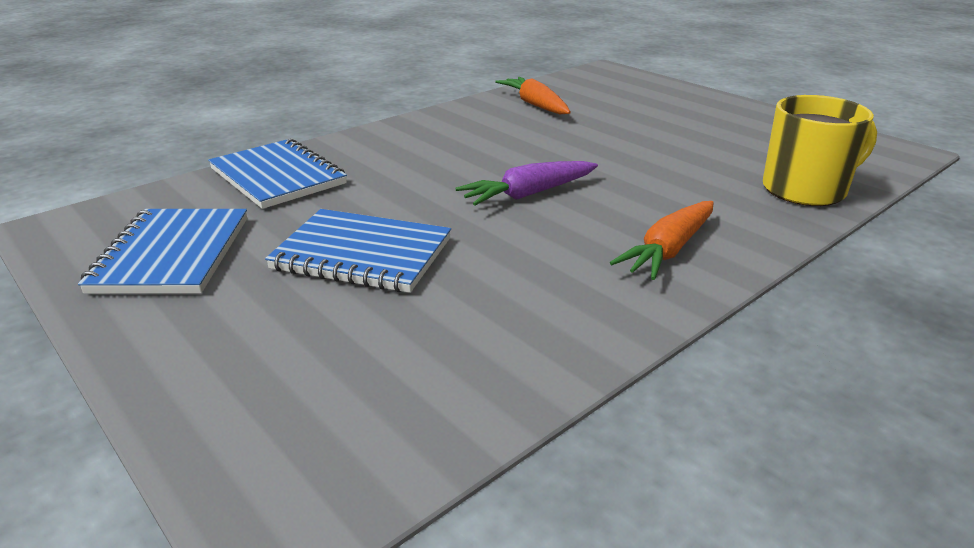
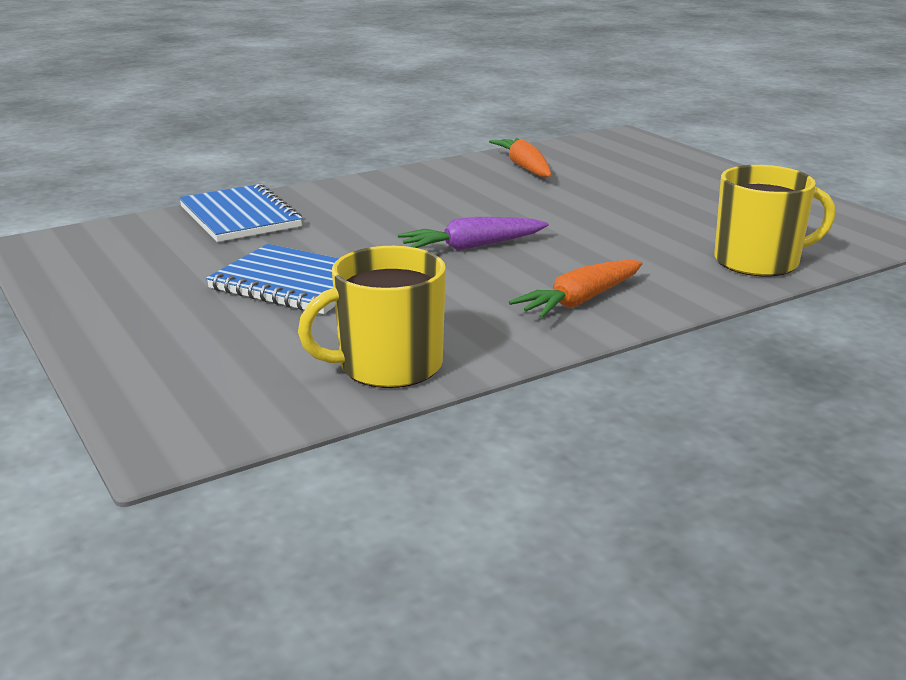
camera: 10 degrees right, 5 degrees down
blue notebook [78,209,247,294] -> none
none -> yellow mug [298,246,446,388]

